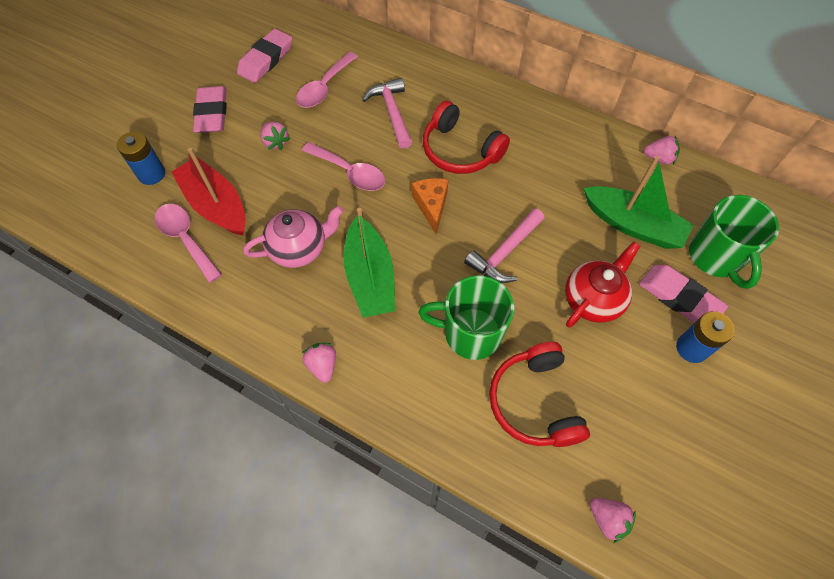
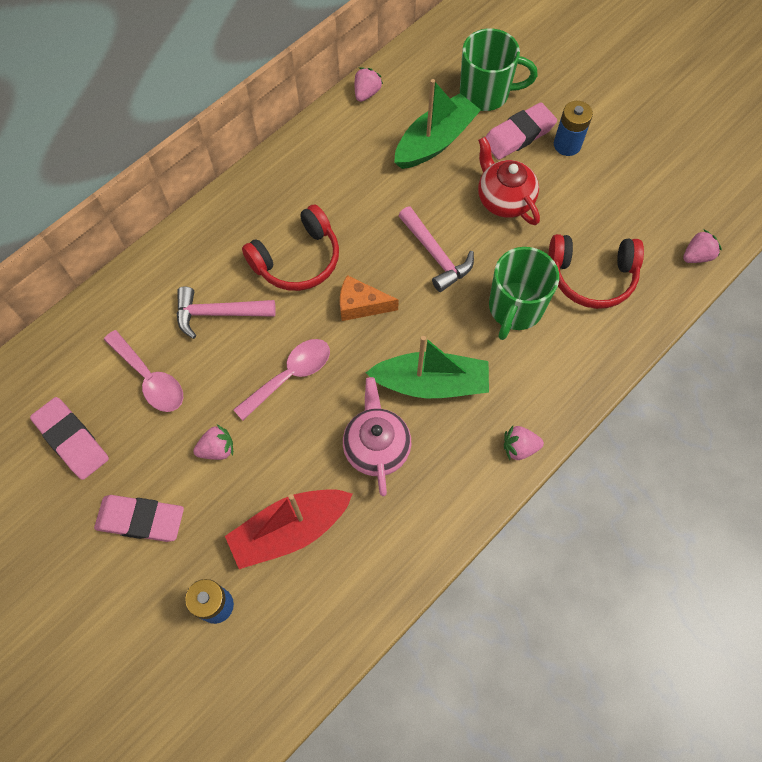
camera: 75 degrees left, 5 degrees up
pink spoon [155,204,222,283] -> none

